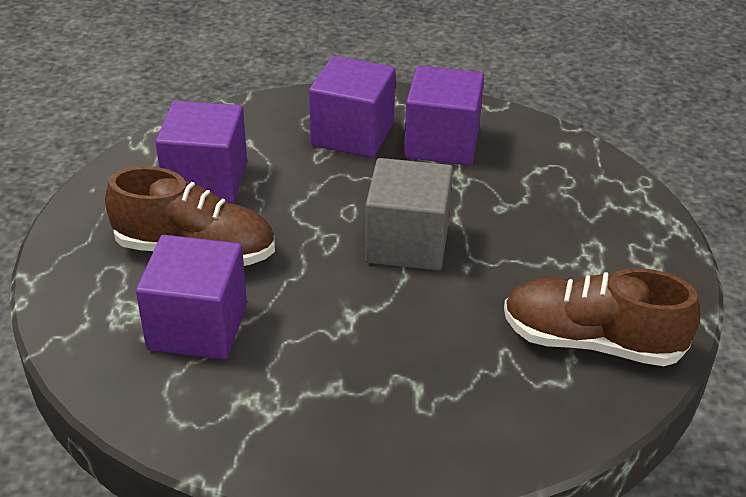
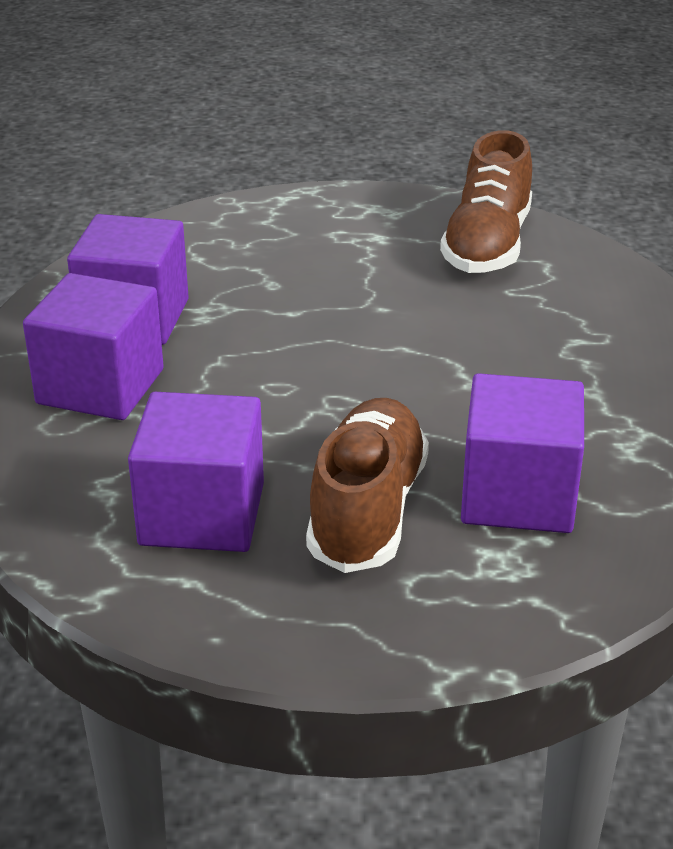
camera: 90 degrees left, 5 degrees down
grey cube [365,158,453,271] -> none

